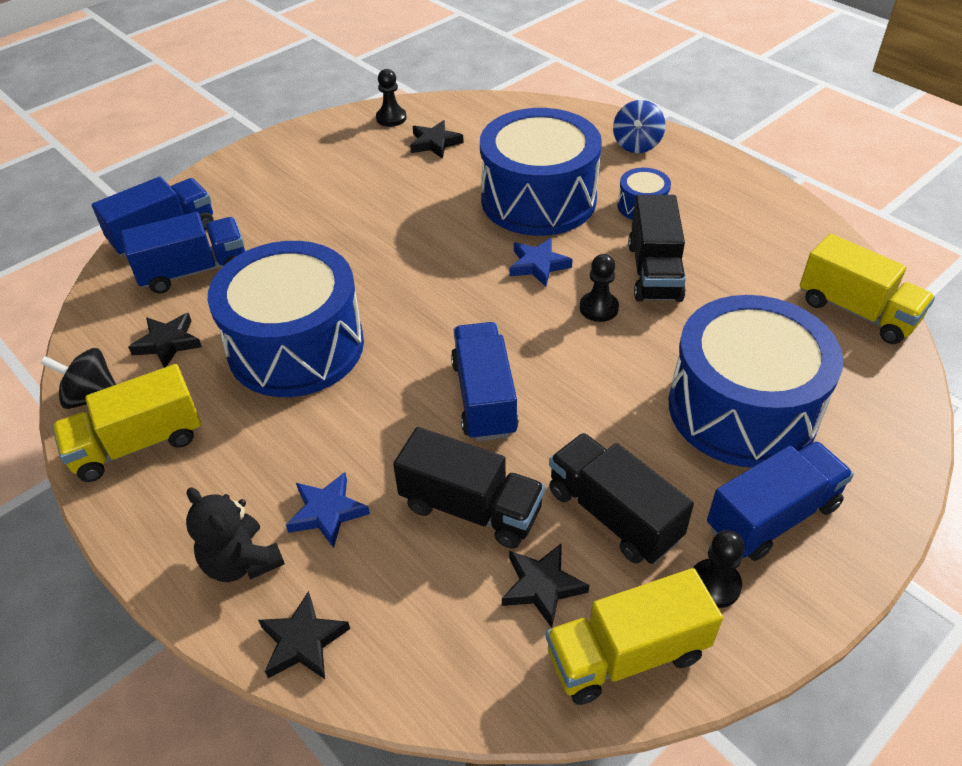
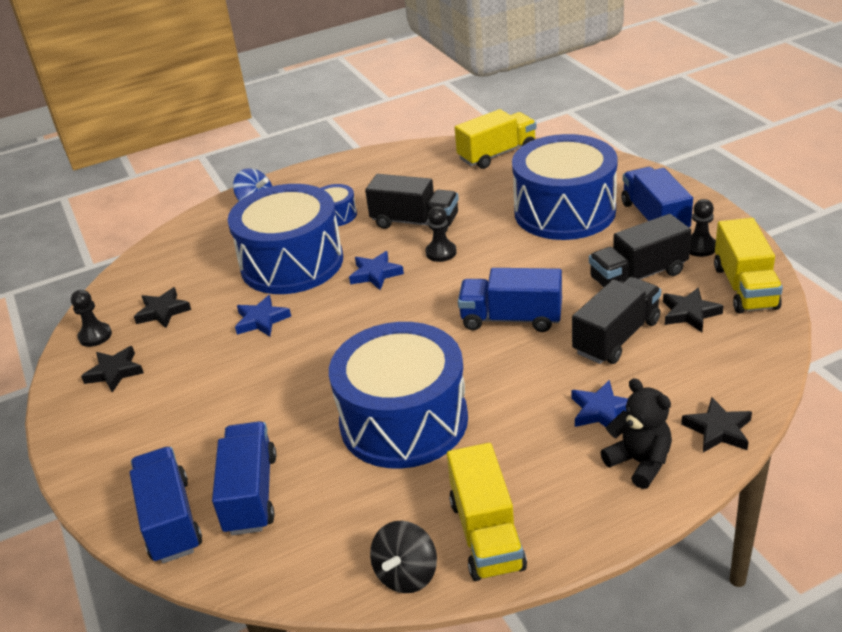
camera: 70 degrees left, 10 degrees down
black star [128,313,202,368] -> black star moved to [81,346,144,392]
black teddy bear [186,487,285,582] -> black teddy bear turned 105 degrees counterclockwise [600,378,672,489]
none -> blue star [235,295,291,336]

